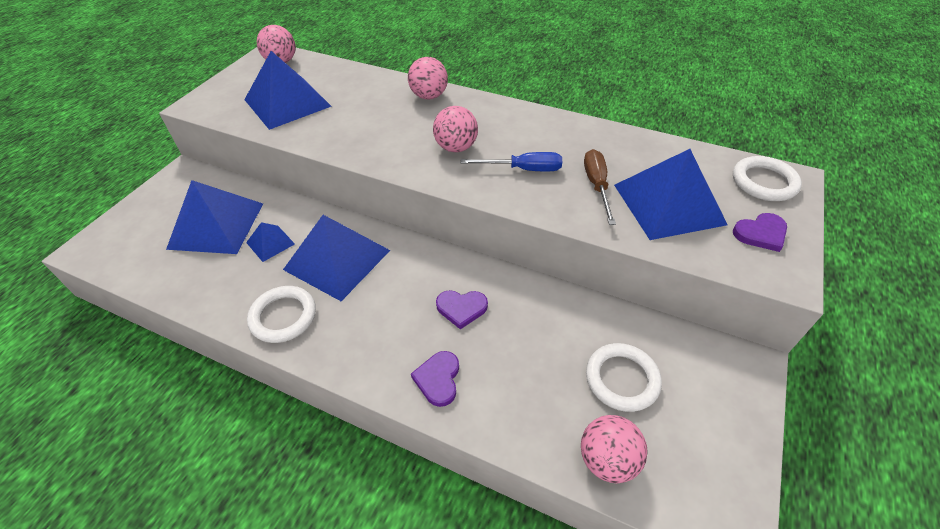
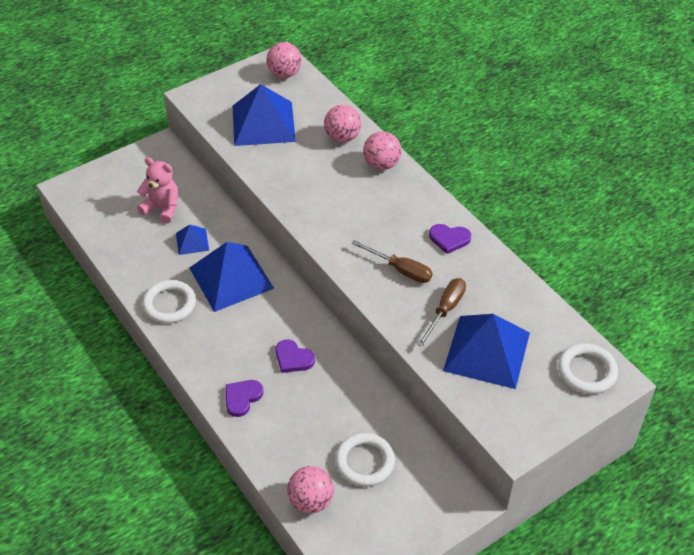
camera: 30 degrees right, 0 degrees up
blue pyramid [166,180,263,254] -> pink teddy bear [137,157,179,223]
pink ball [433,106,478,152] -> pink ball moved to [324,105,361,143]
blue screwdriver [461,152,562,171] -> brown screwdriver [351,240,433,283]
purple heart [733,213,787,252] -> purple heart moved to [429,224,471,254]

